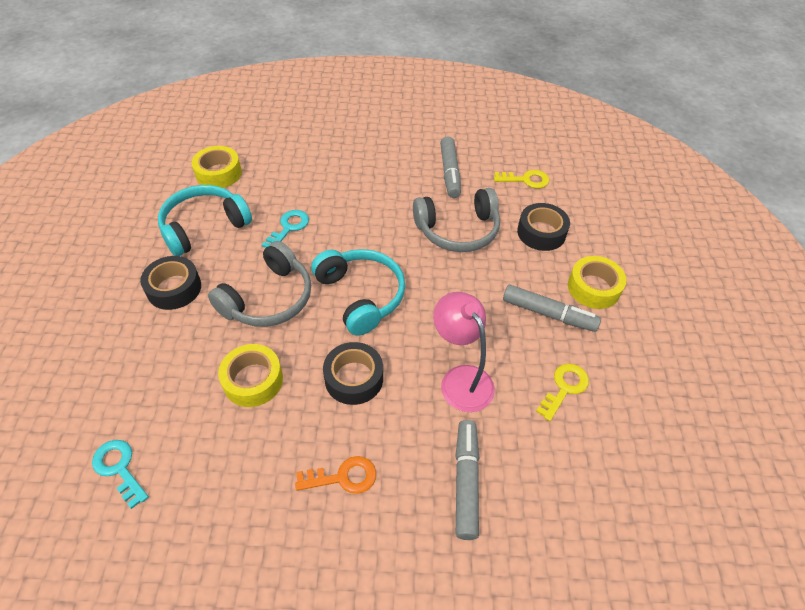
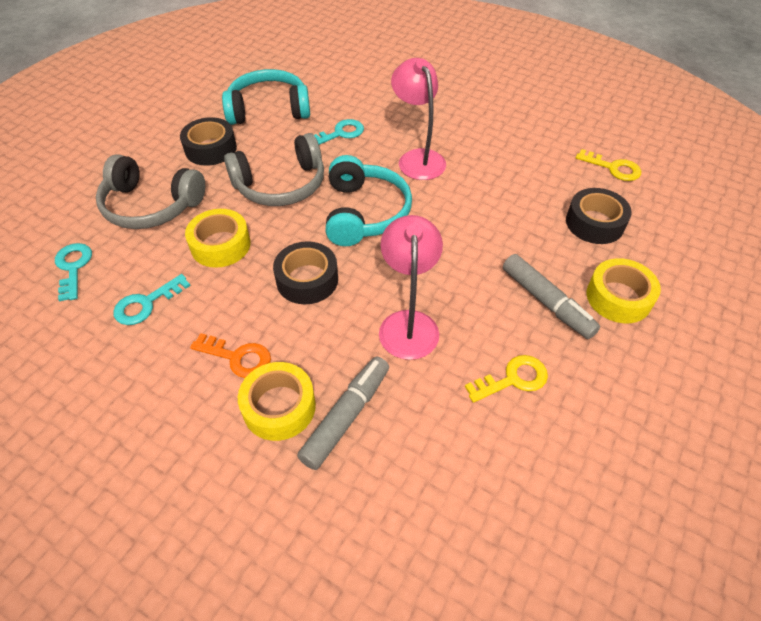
camera: 30 degrees right, 0 degrees up
yellow tape [192,146,242,188] -> yellow tape moved to [238,362,316,441]
grey headphones [413,188,500,252] -> grey headphones moved to [96,154,205,229]
grey marker [440,137,461,198] -> none
none -> turquoise key [114,274,191,325]
none -> pink lamp [391,58,446,180]

